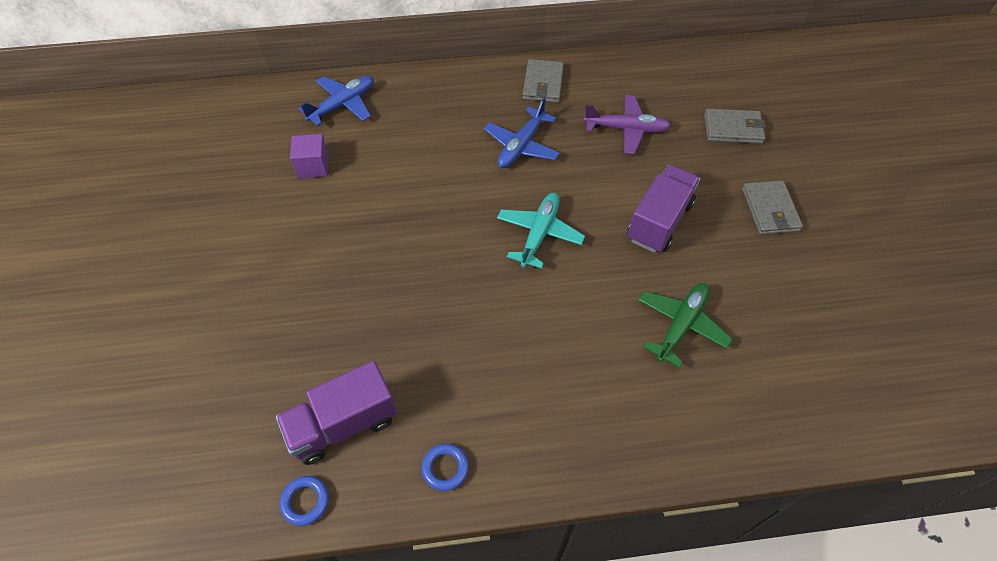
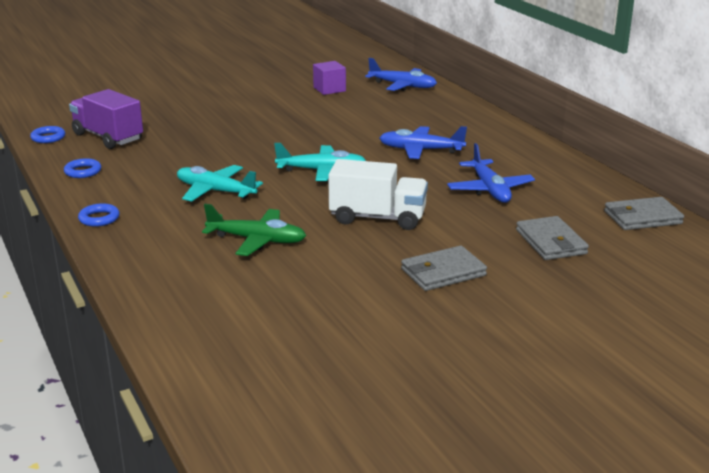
camera: 70 degrees right, 30 degrees down
grey wallet [523,59,564,103] -> grey wallet moved to [604,197,684,230]
purple plane [584,95,671,154] -> blue plane [447,143,535,203]
purple truck [627,165,700,253] -> white truck [328,159,428,230]
none -> blue ring [78,203,120,227]
none -> turquoise plane [177,165,263,202]

